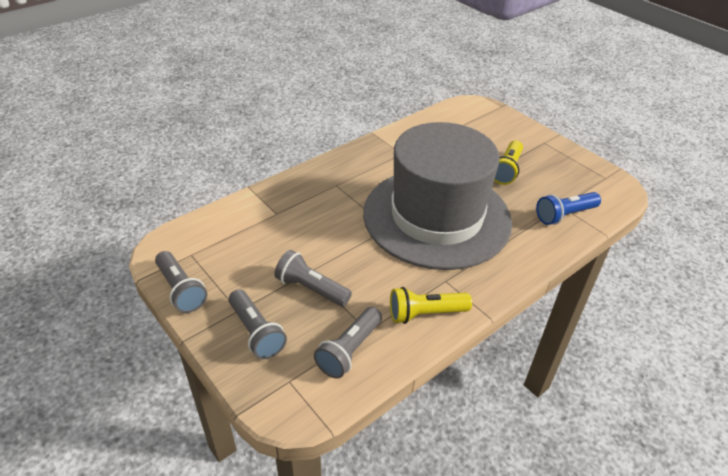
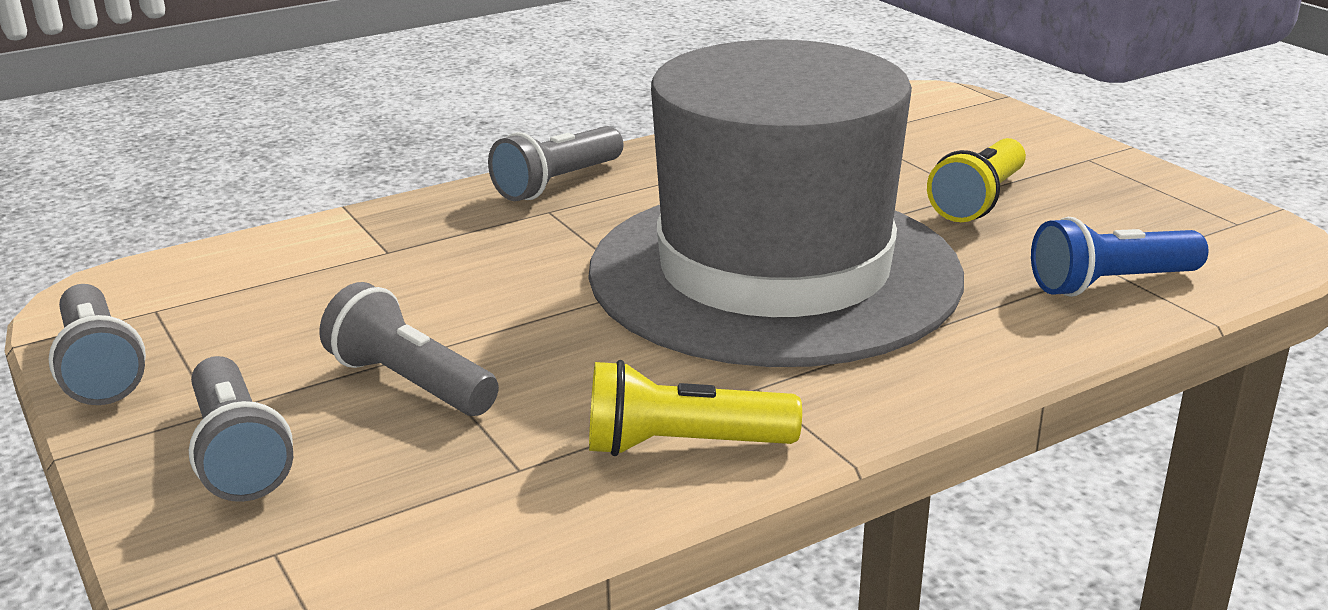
camera: 10 degrees right, 15 degrees down
grey flashlight [314,307,382,379] -> grey flashlight moved to [488,126,624,201]

